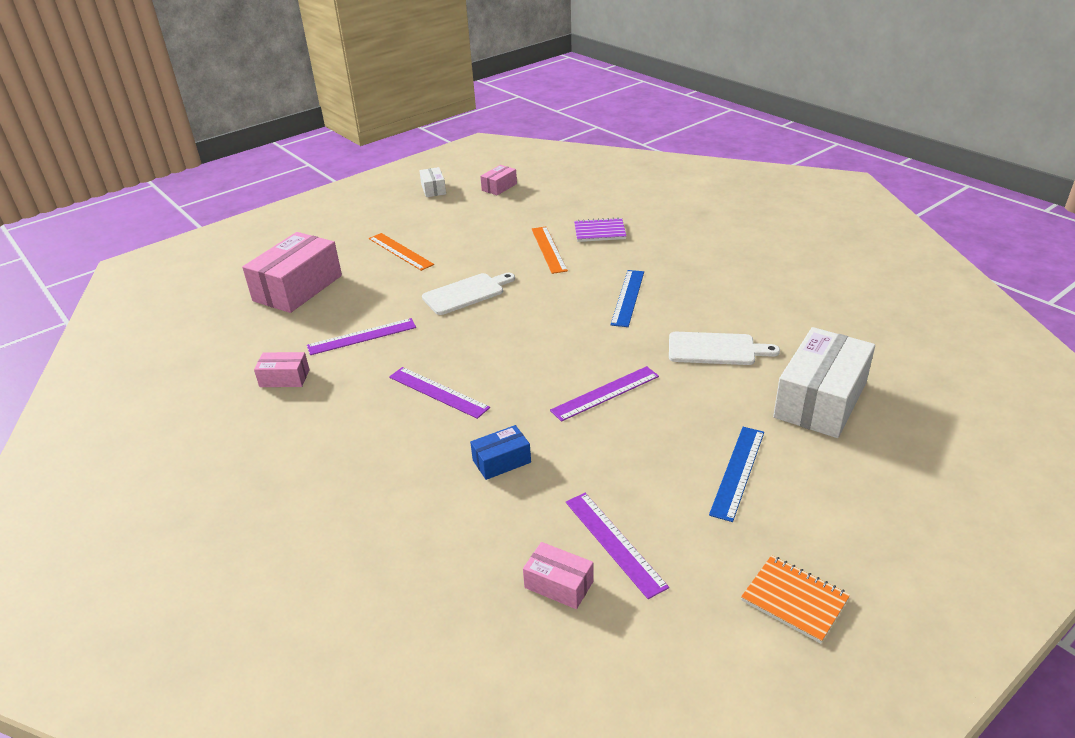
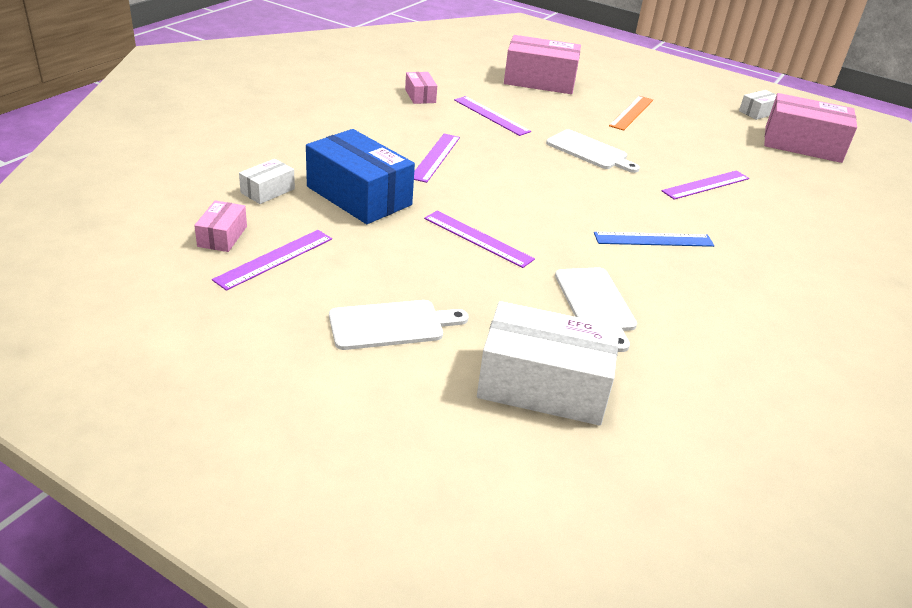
camera: 65 degrees right, 0 degrees up
blue box [470,425,531,480] -> blue box [306,129,415,224], size x2.07
pink box [480,165,517,195] -> pink box [764,93,857,163], size x2.07
orange ruler [532,226,568,274] -> purple ruler [662,170,749,200]
purple notebook [574,218,626,242] -> none
blue ruler [709,427,764,522] -> white cutting board [329,300,469,350]
orange notebook [741,555,850,643] -> none
none -> white box [239,159,295,204]

